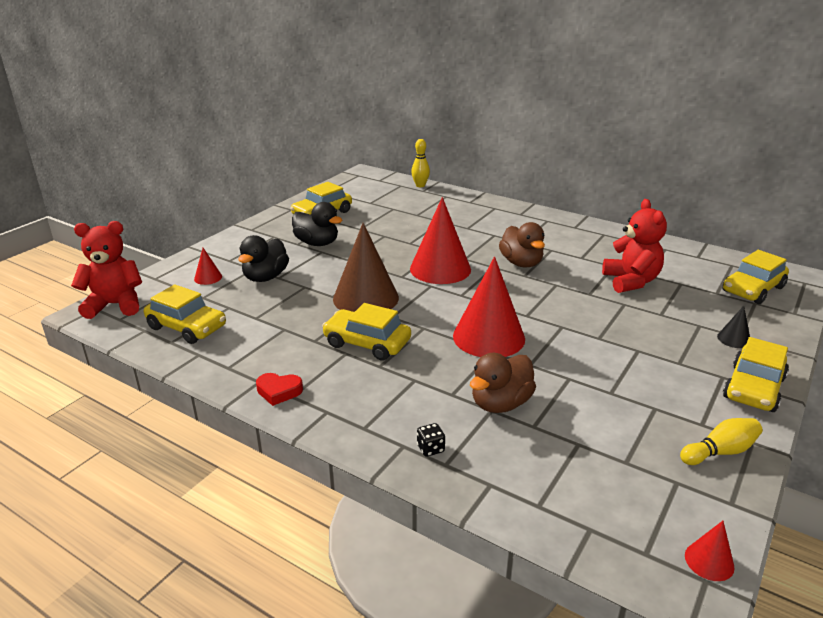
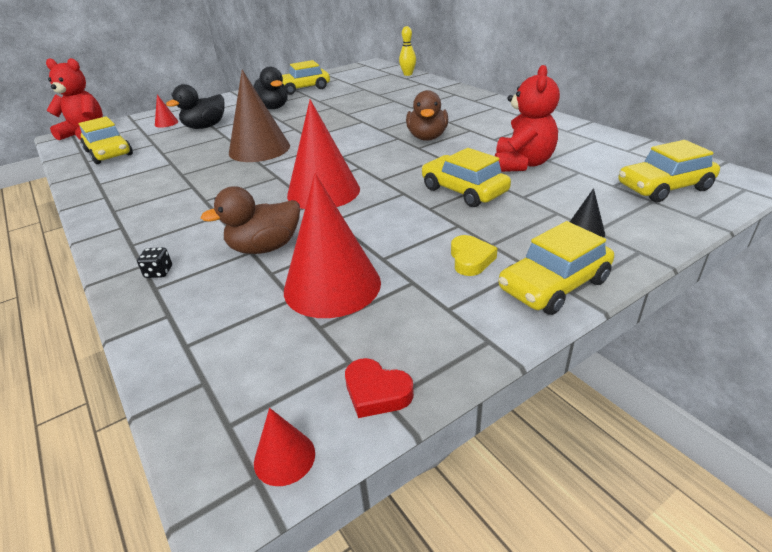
camera: 25 degrees right, 5 degrees up
red heart [256,373,303,406] -> red heart moved to [345,358,414,418]
yellow car [322,303,411,361] -> yellow car moved to [422,148,511,207]
red cone [410,197,471,284] -> red cone moved to [284,173,381,318]
yellow bowling pin [680,418,763,465] -> none
none -> yellow heart [451,235,498,276]

